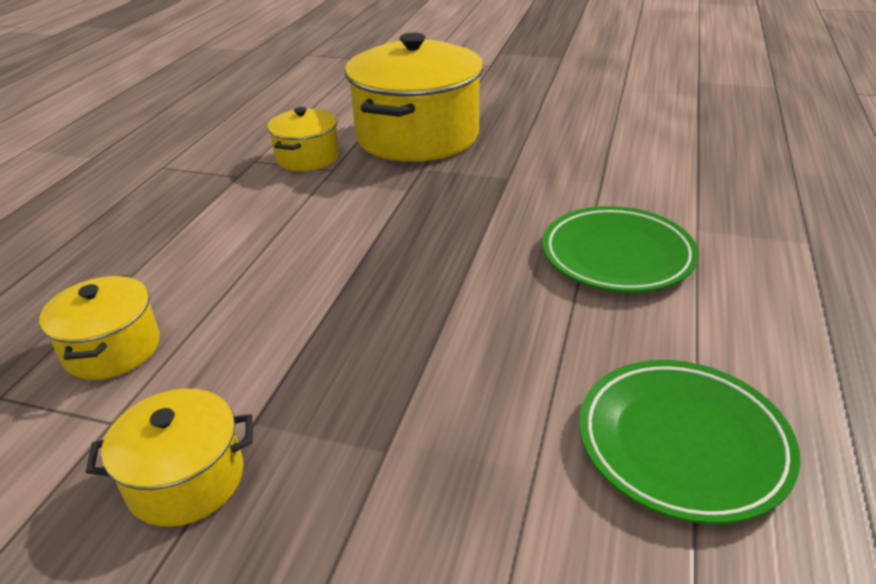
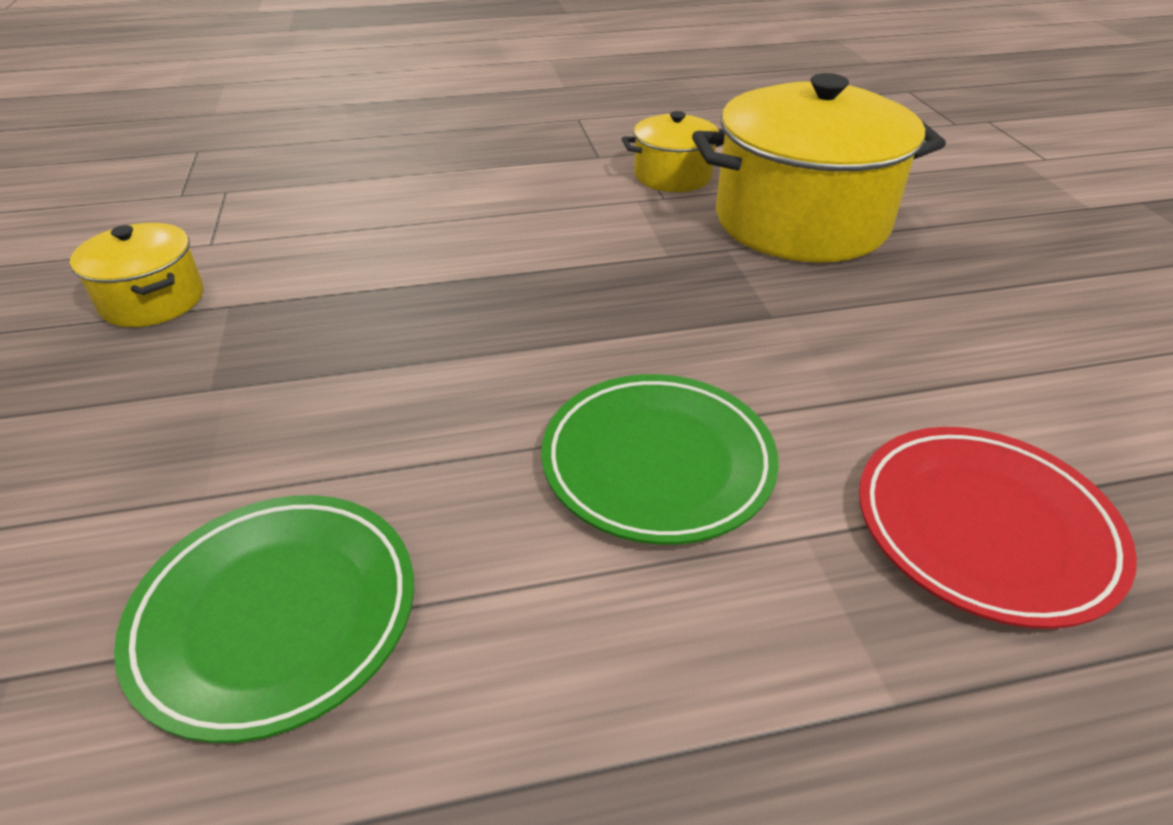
camera: 60 degrees right, 5 degrees up
yellow pot [39,275,160,380] -> none
none -> red plate [859,427,1137,629]

